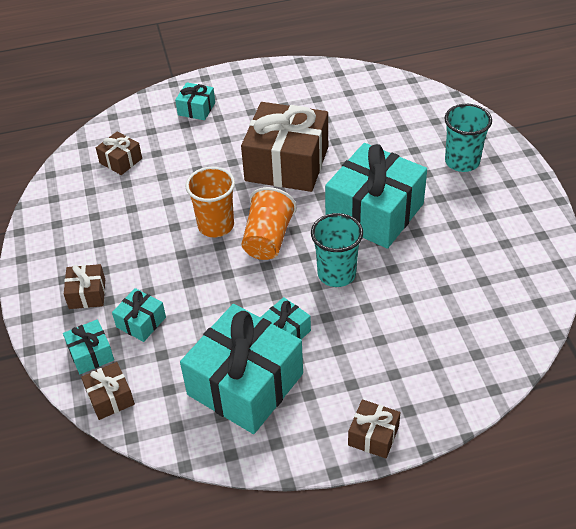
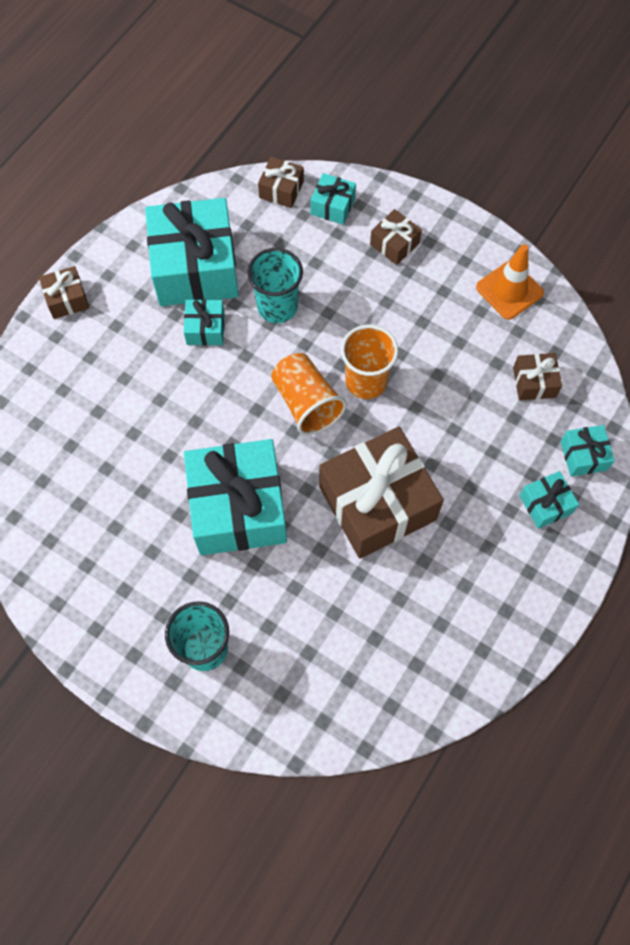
camera: 135 degrees right, 20 degrees up
turquoise gift [112,288,166,342] -> turquoise gift moved to [560,425,615,477]
turquoise cup [311,213,363,287] -> turquoise cup moved to [247,248,303,323]
none -> orange traffic cone [476,244,544,320]

